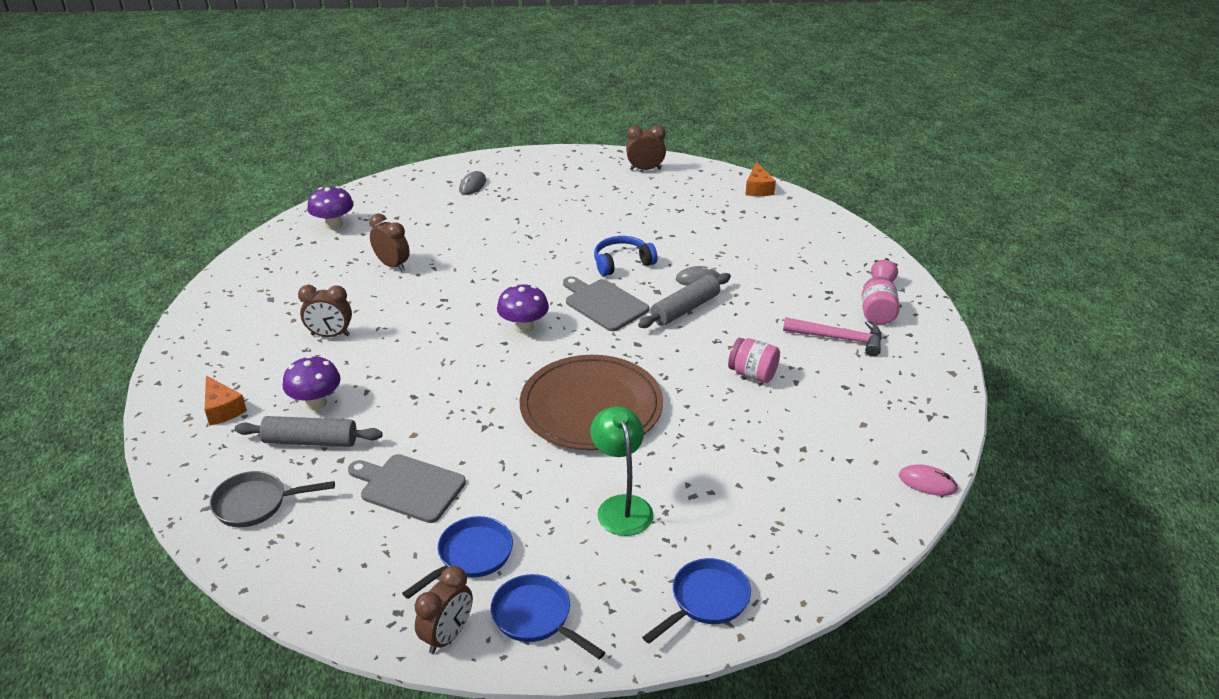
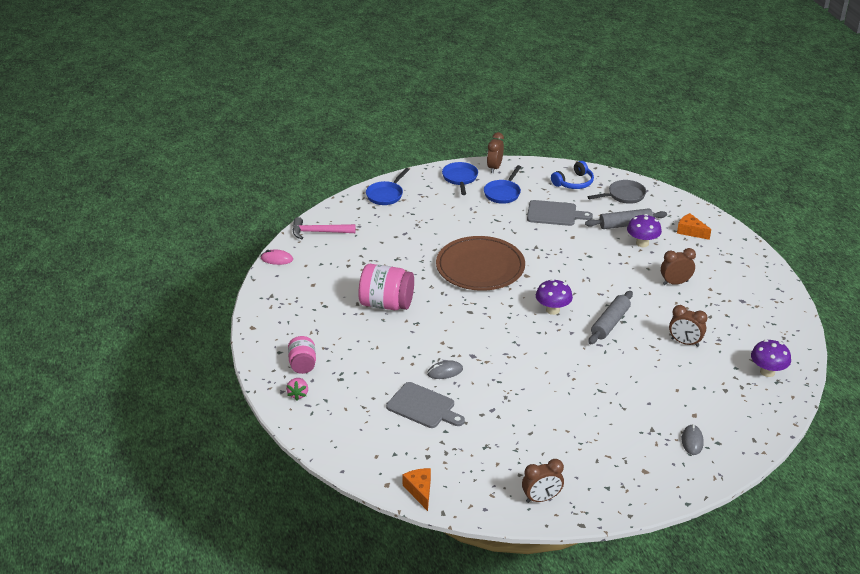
camera: 165 degrees right, 0 degrees up
blue pan [491,574,605,659] -> blue pan turned 120 degrees counterclockwise [442,162,478,195]
grey cutting board [563,276,649,331] -> grey cutting board moved to [386,382,465,428]
green lamp [590,406,654,536] -> none
blue headphones [594,236,657,276] -> blue headphones moved to [551,161,594,189]
grey rolling pin [638,273,731,328] -> grey rolling pin moved to [588,291,633,345]
pink jar [728,338,780,383] -> pink jar [358,264,414,310], size x1.68
pink hammer [783,317,882,357] -> pink hammer moved to [293,217,356,239]

